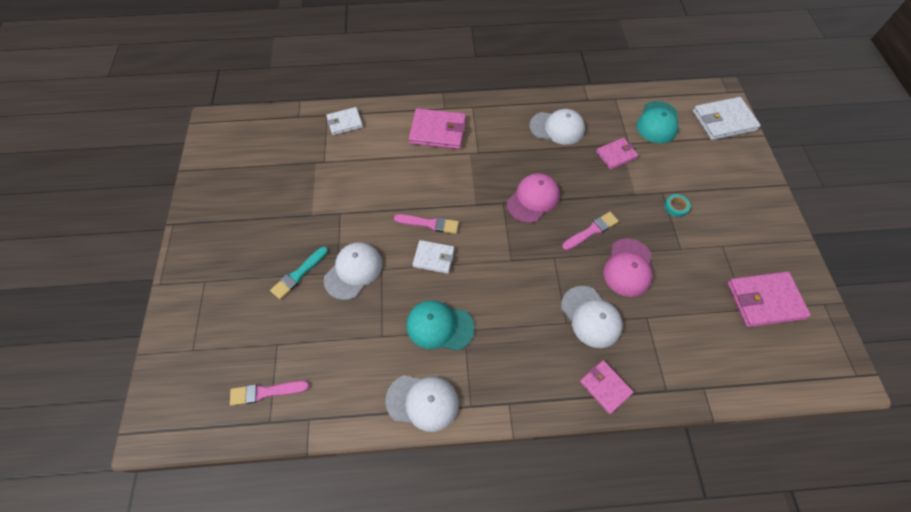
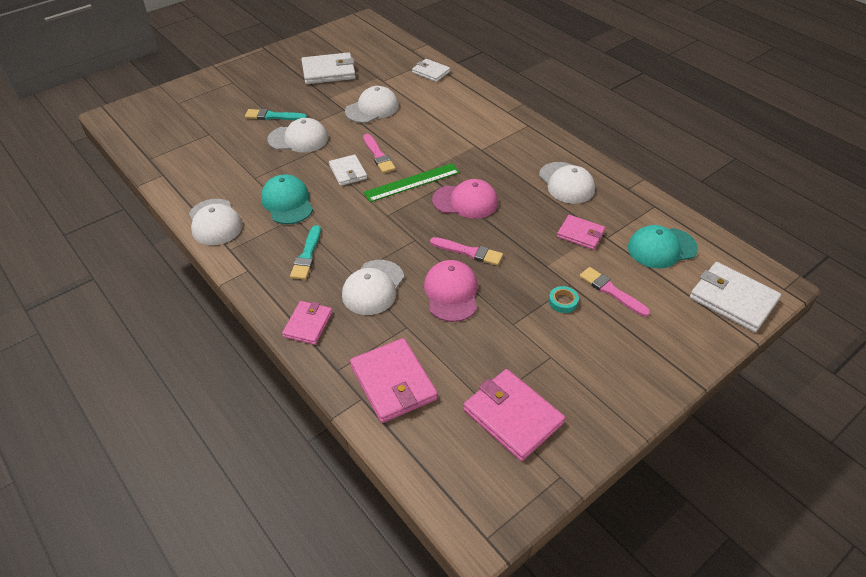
camera: 55 degrees right, 15 degrees down
pink brush [230,381,310,406] -> pink brush moved to [579,267,650,317]
pink wallet [409,108,466,149] -> pink wallet moved to [350,338,438,423]
pink cap [604,238,652,297] -> pink cap turned 105 degrees clockwise [424,260,478,322]
none -> turquoise brush [290,225,321,280]
none -> white wallet [301,52,356,84]
none -> white cap [345,86,399,123]
none -> green ruler [363,163,460,202]

